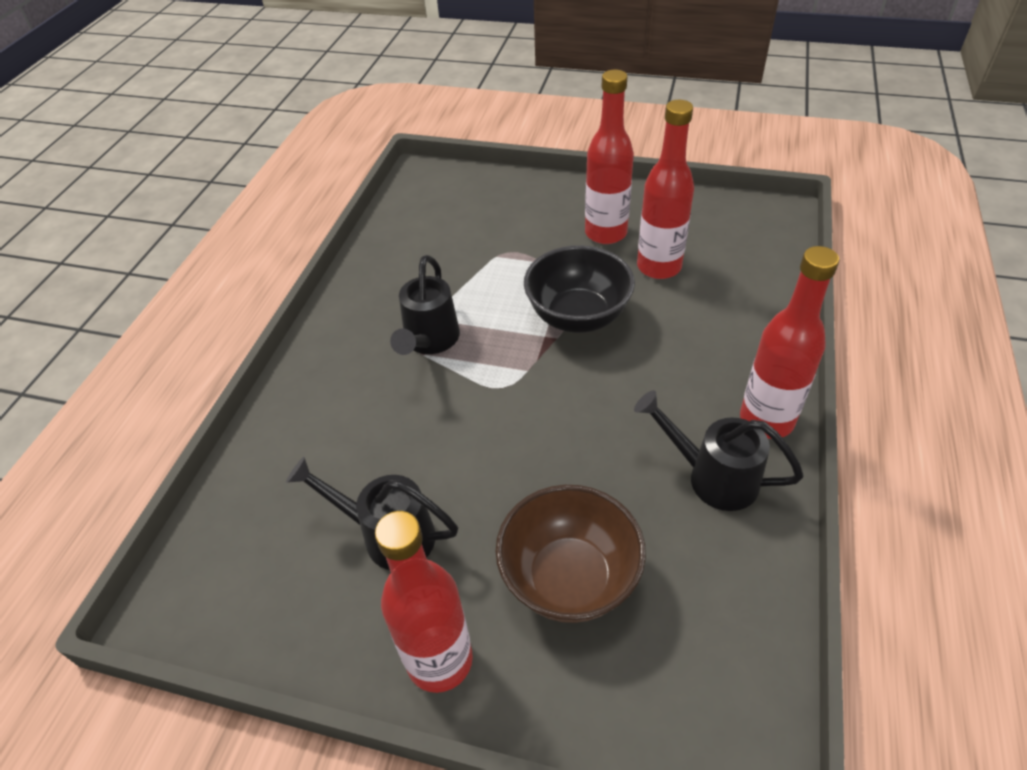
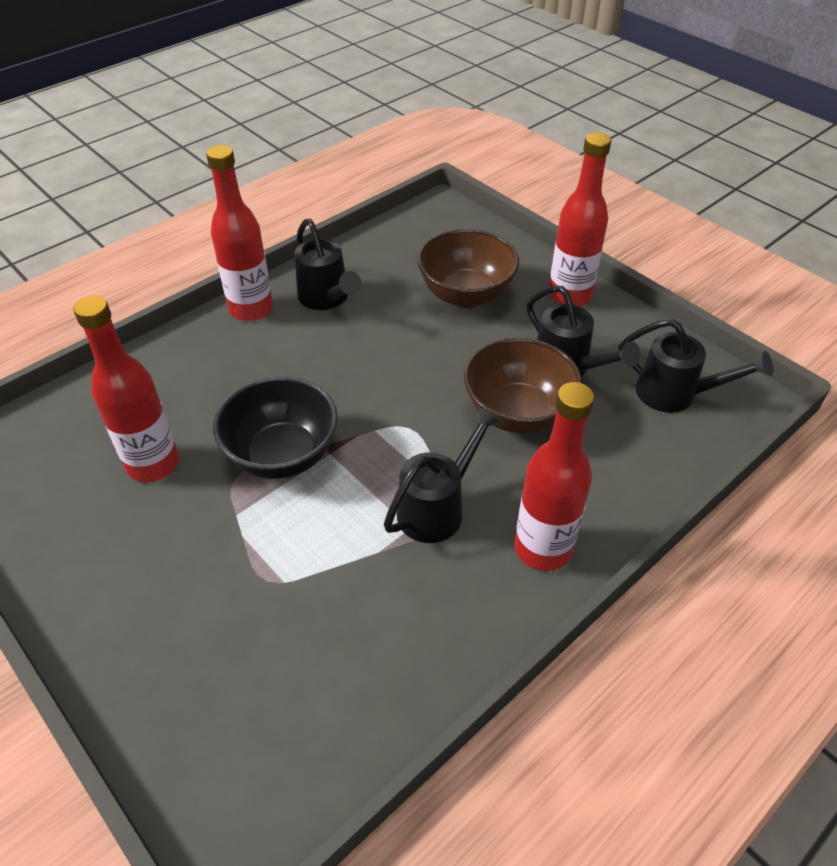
camera: 150 degrees left, 0 degrees up
red bottle [585,70,634,244] -> red bottle moved to [515,382,594,571]
none -> brown bowl [464,338,582,434]
none -> black watering can [619,319,773,413]

